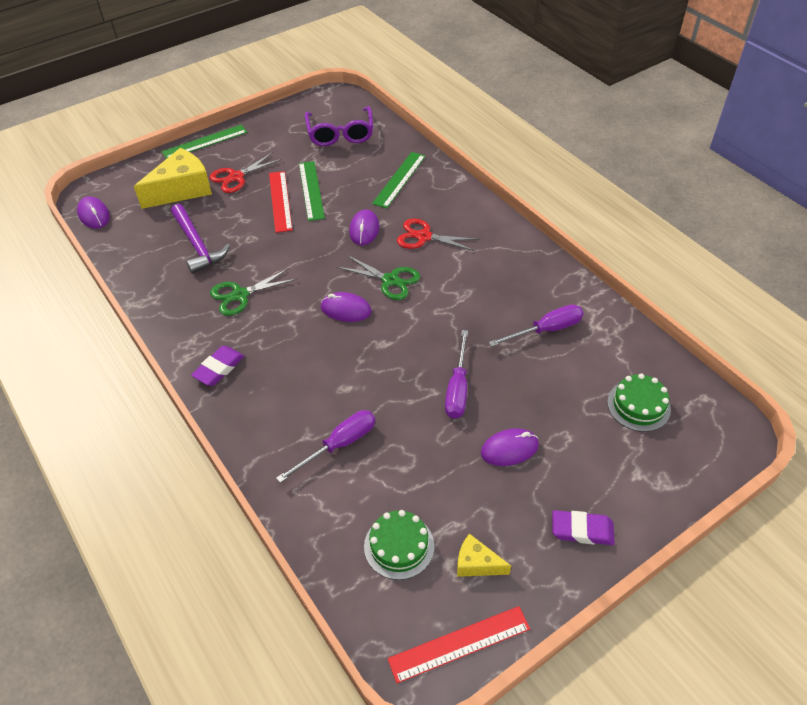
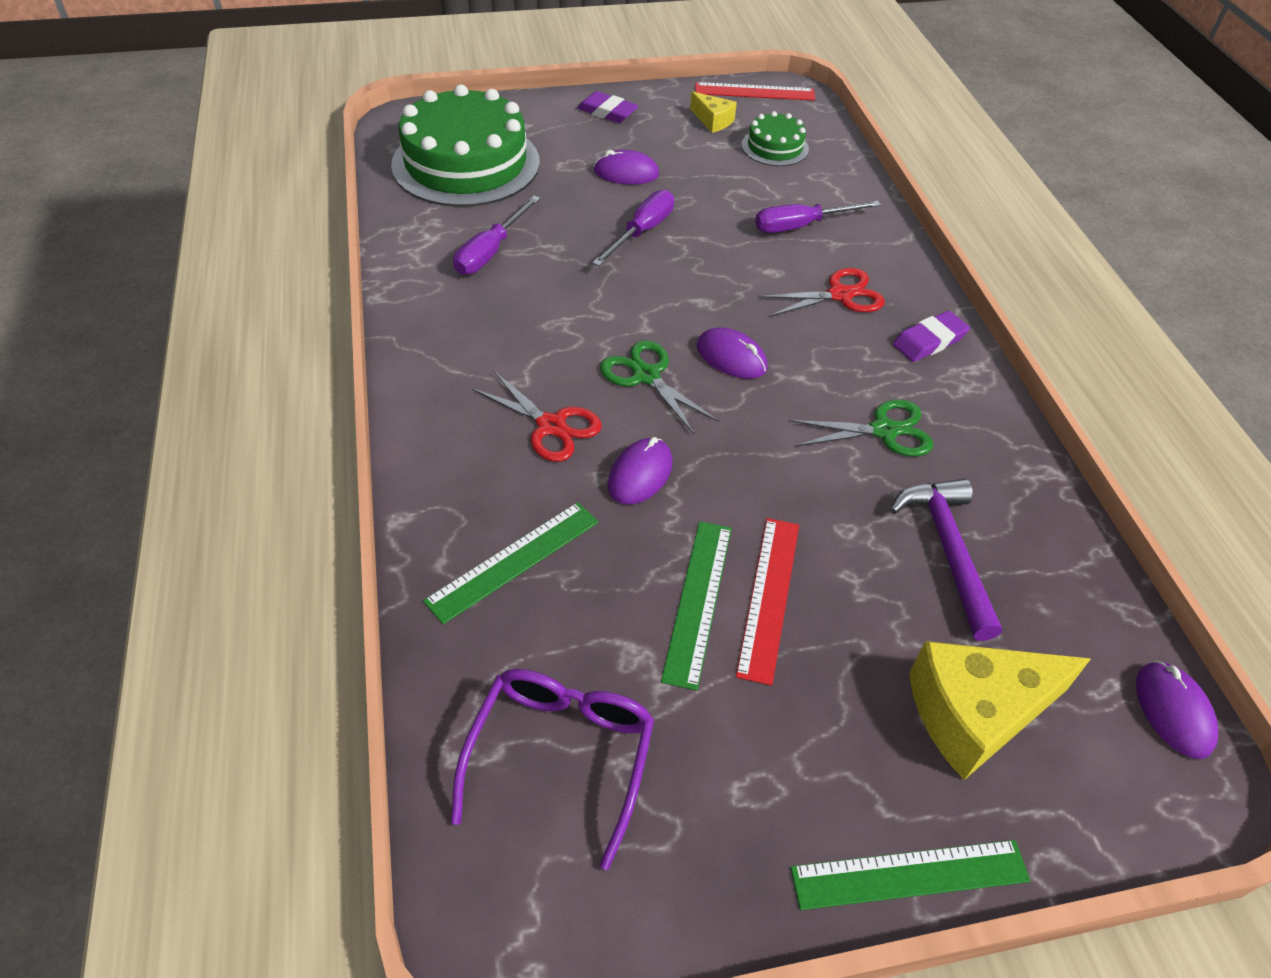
camera: 160 degrees left, 0 degrees up
red scissors [210,152,282,193] -> red scissors moved to [758,268,885,317]
purple screwdriver [489,304,583,347] -> purple screwdriver turned 60 degrees counterclockwise [453,196,541,275]
green cake [607,373,671,432] -> green cake [391,84,540,207], size x2.10

